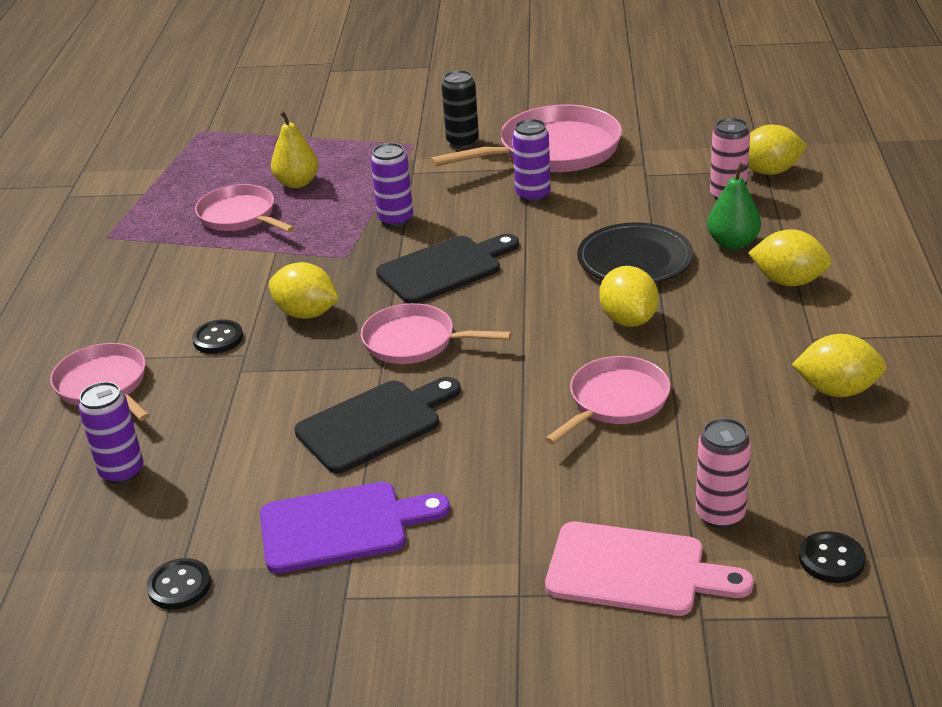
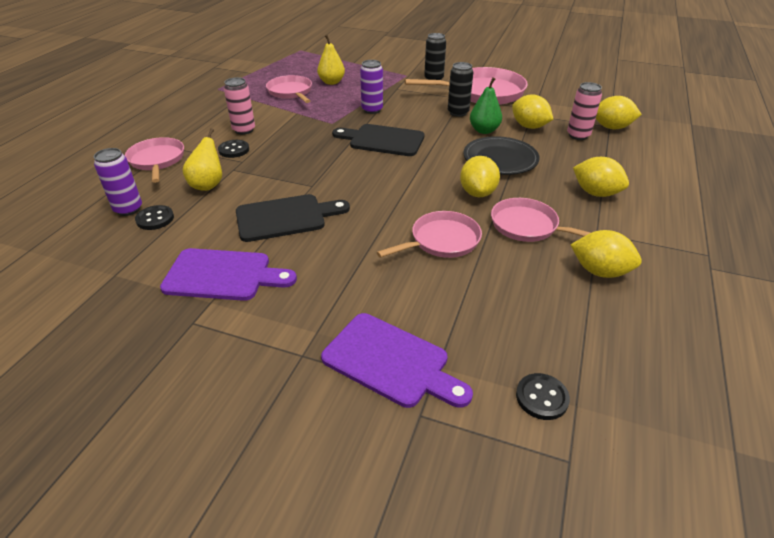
camera: 15 degrees right, 5 degrees up
black button [146,558,211,609] -> black button moved to [135,205,174,230]
yellow lemon [269,262,339,319] -> yellow lemon moved to [512,94,553,129]
pink pan [361,303,512,364] -> pink pan moved to [491,198,591,242]
black cutting board [376,234,519,304] -> black cutting board turned 150 degrees counterclockwise [332,124,425,156]
purple can [512,119,551,202] -> black can [448,62,473,117]
pink cutting board [545,522,754,616] -> purple cutting board [321,313,473,408]
pink can [696,418,751,528] -> pink can moved to [224,77,255,135]
green pear [707,163,761,250] -> green pear moved to [470,77,502,134]
none -> yellow pear [182,128,222,191]

